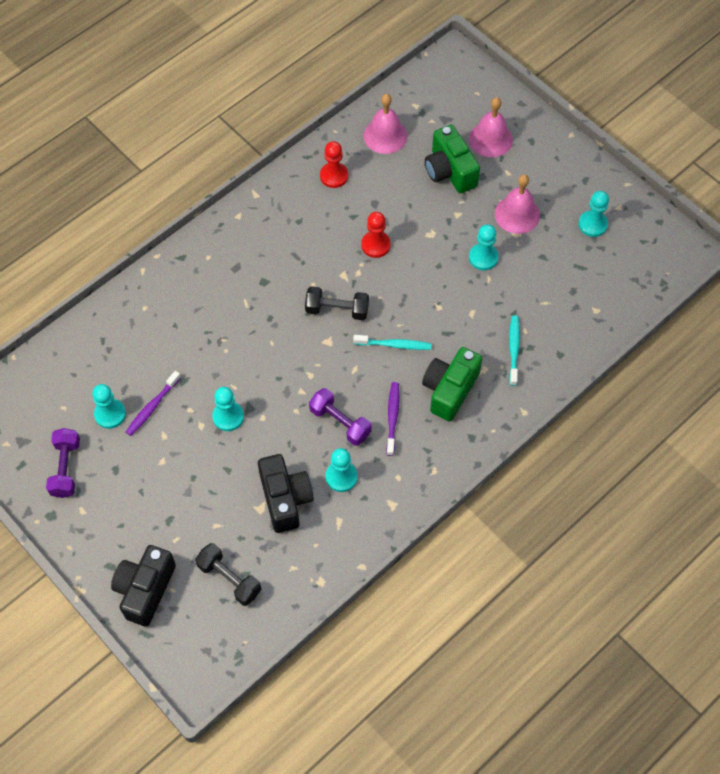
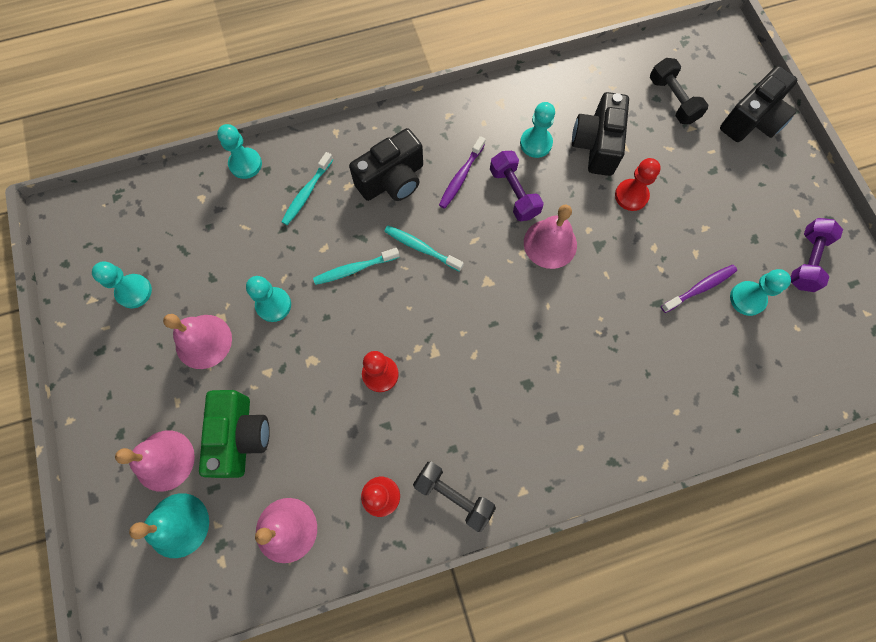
camera: 155 degrees left, 10 degrees up
turquoise pawn [212,387,244,431] -> turquoise pawn moved to [217,124,262,179]
black dumbbell [305,286,369,320] -> black dumbbell moved to [413,462,496,532]
green camera [422,347,482,422] -> black camera [349,128,423,201]
none -> turquoise bell [129,493,209,558]
none -> turquoise toothbrush [313,248,399,285]
none -> pink bell [524,205,577,269]
none -> red pawn [615,158,661,211]

